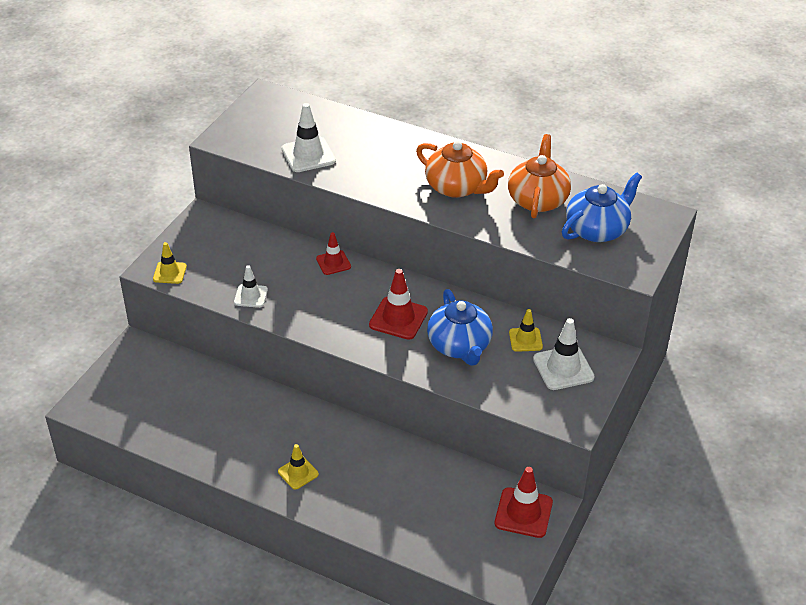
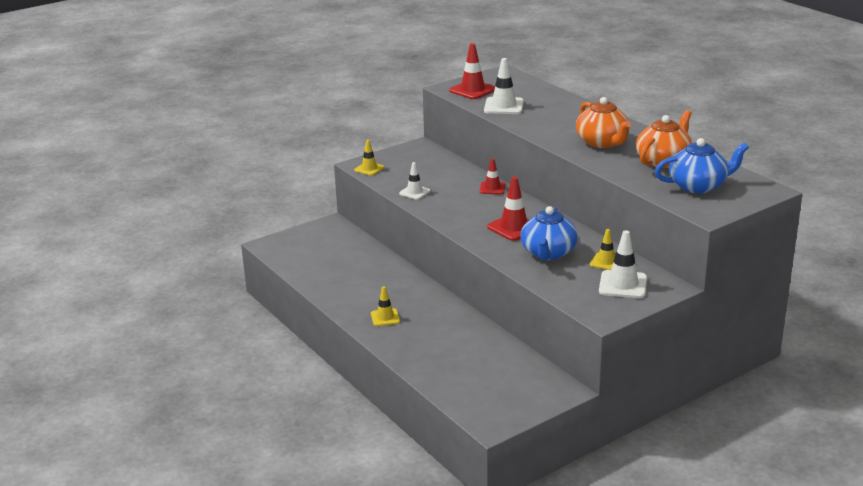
camera: 30 degrees right, 15 degrees down
red traffic cone [495,467,553,538] -> red traffic cone moved to [449,43,495,99]

